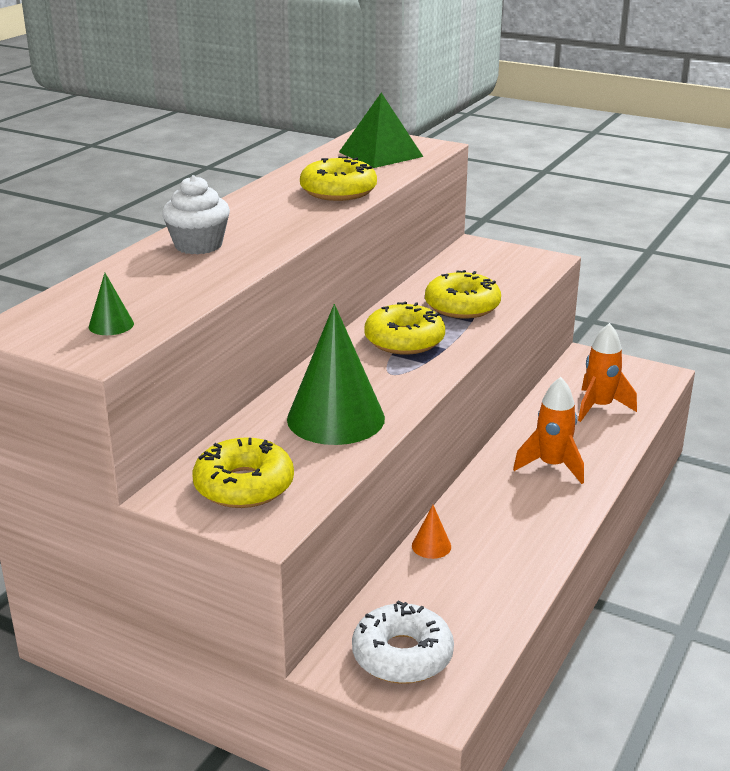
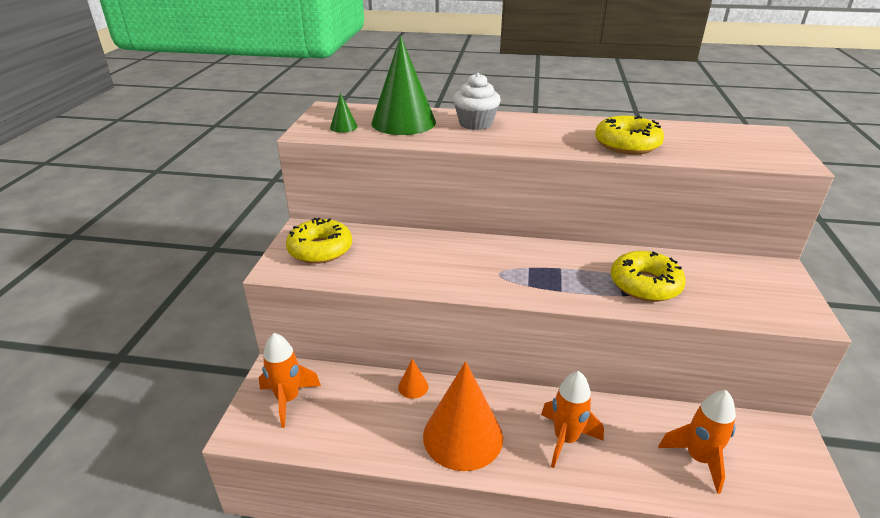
camera: 70 degrees right, 5 degrees up
green cone [287,304,385,445] -> green cone moved to [371,36,436,135]
green pyramid [339,93,423,168] -> none
white donut [352,600,454,684] -> orange rocket [259,333,321,428]
yellow donut [364,302,445,355] -> none
none -> orange cone [423,361,503,471]

